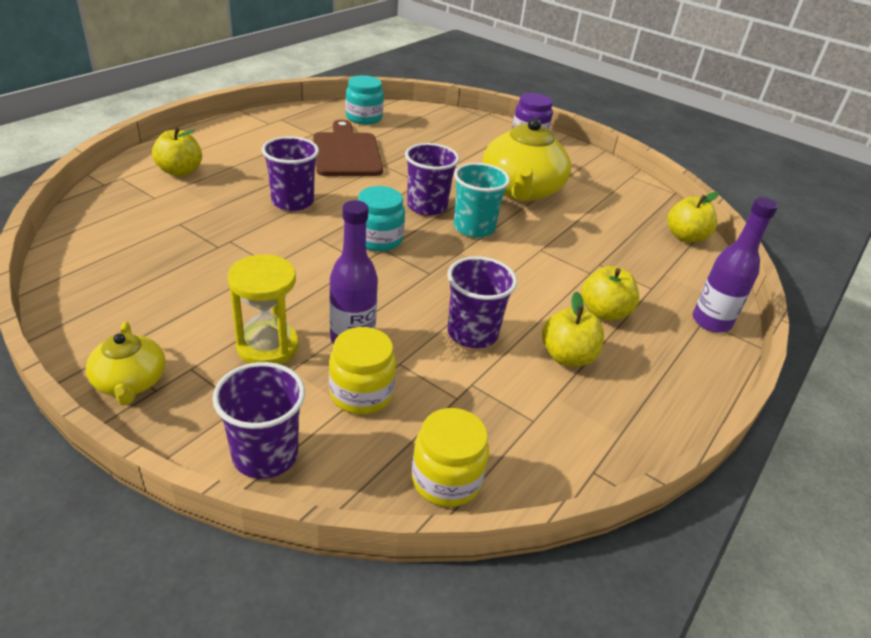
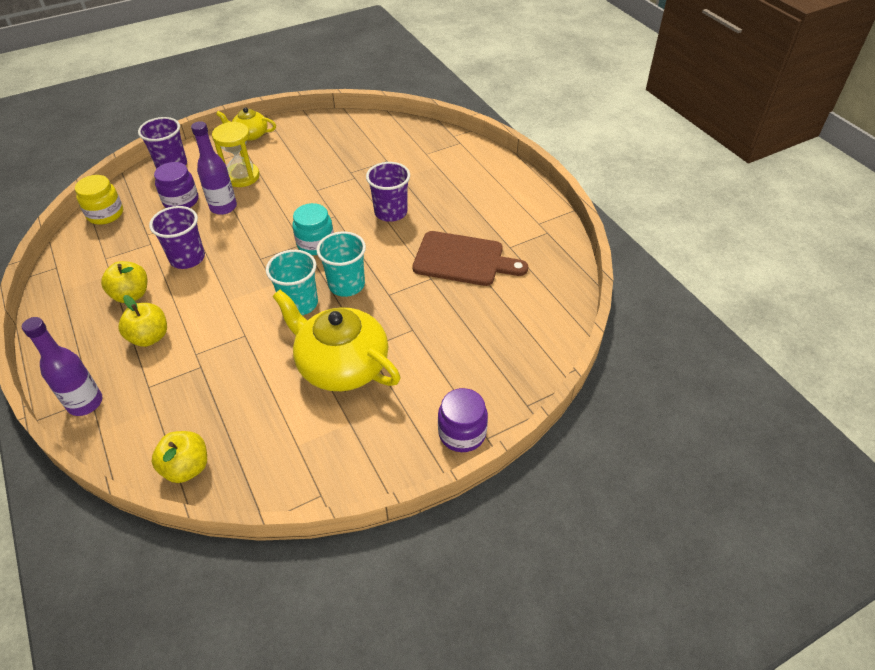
camera: 120 degrees right, 10 degrees up
yellow apple [152,127,202,177] -> none
yellow jar [329,327,396,415] -> purple jar [154,162,198,208]
turquoise jar [345,75,384,125] -> none
purple cup [405,143,459,216] -> turquoise cup [316,231,366,297]

